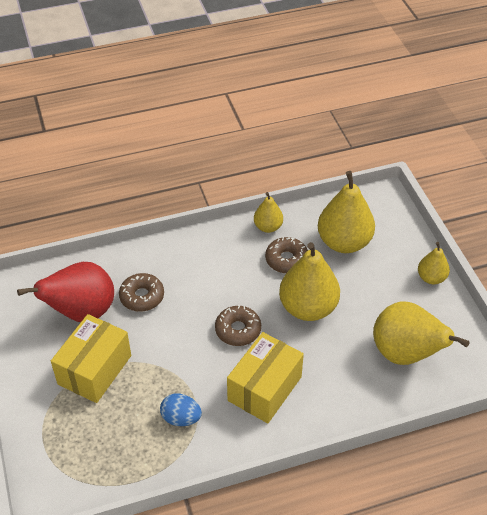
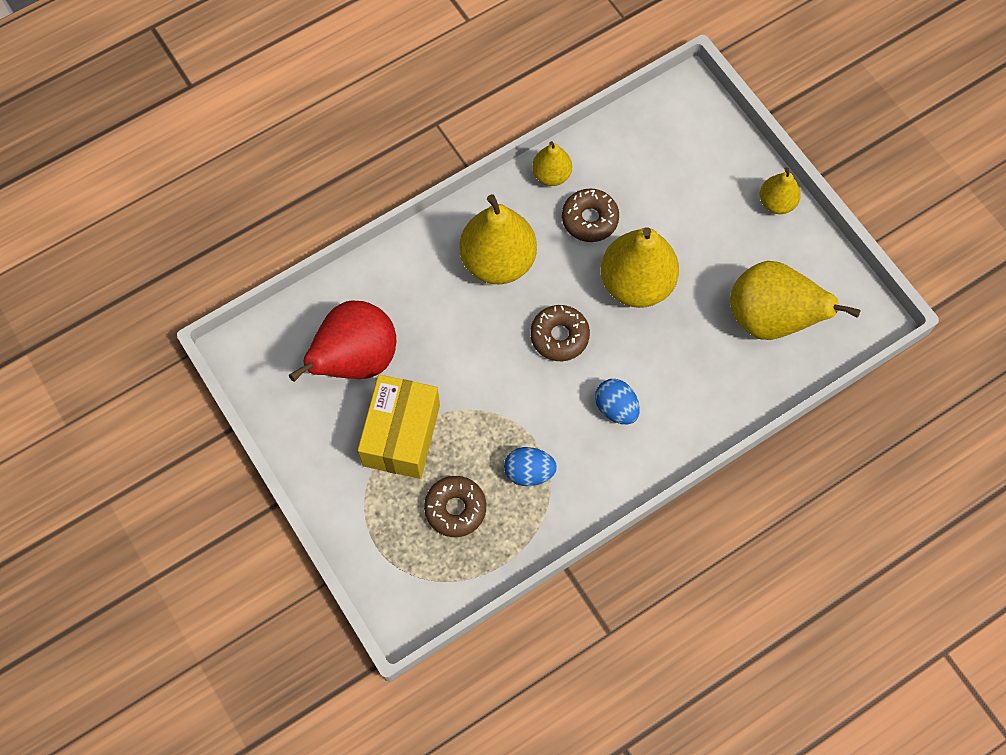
camera: 15 degrees left, 20 degrees up
brown donut [119,273,164,312] -> brown donut moved to [424,476,486,537]
yellow box [227,332,304,423] -> blue egg [595,379,640,424]
yellow pear [318,171,375,253] -> yellow pear moved to [459,194,537,284]

